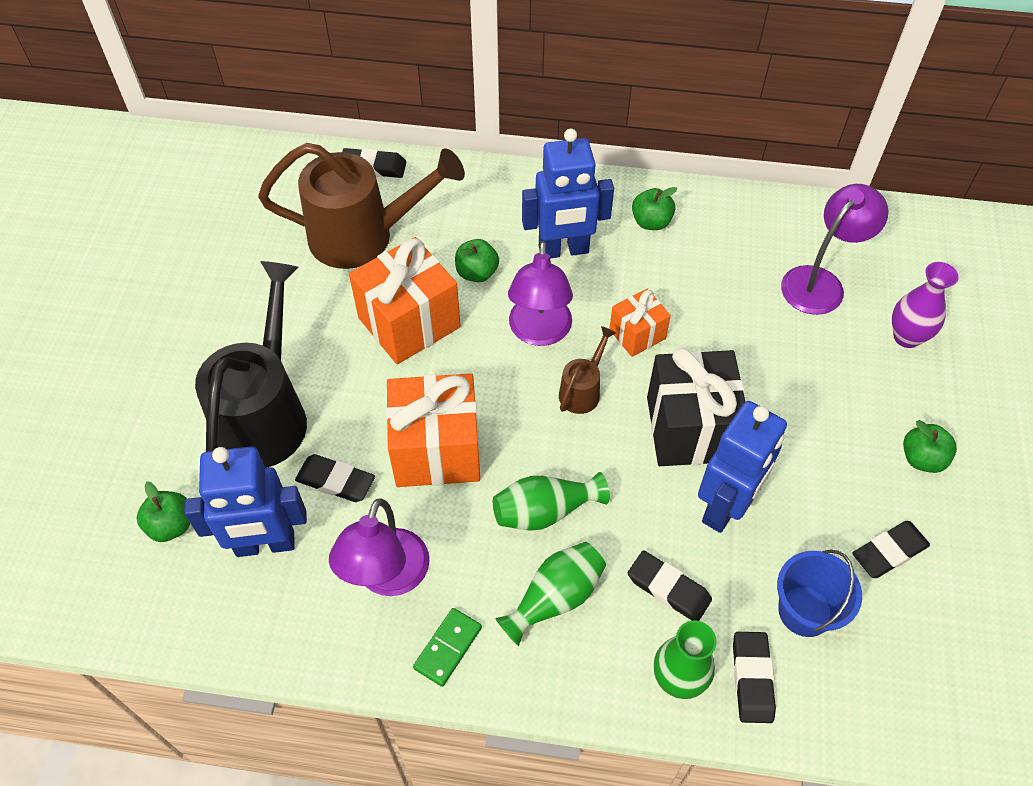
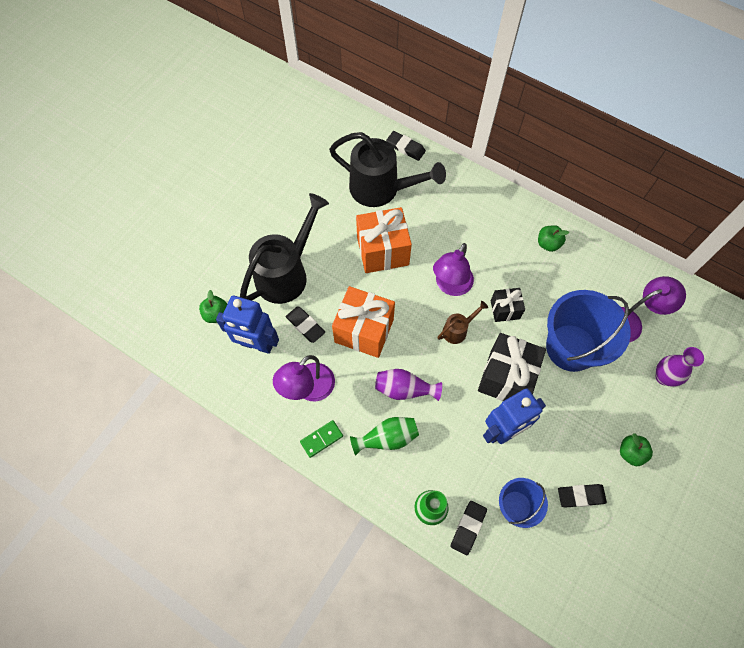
camera: 25 degrees right, 10 degrees up
brown watering can [258,143,465,269] -> black watering can [329,132,446,207]
green apple [455,239,499,282] -> none
green vase [493,472,609,531] -> purple vase [375,369,442,401]
blue robot [522,129,614,258] -> none
orange gift [609,289,671,357] -> black gift [491,288,525,322]
black eraser [628,550,712,621] -> none
none -> blue bucket [546,290,631,372]

